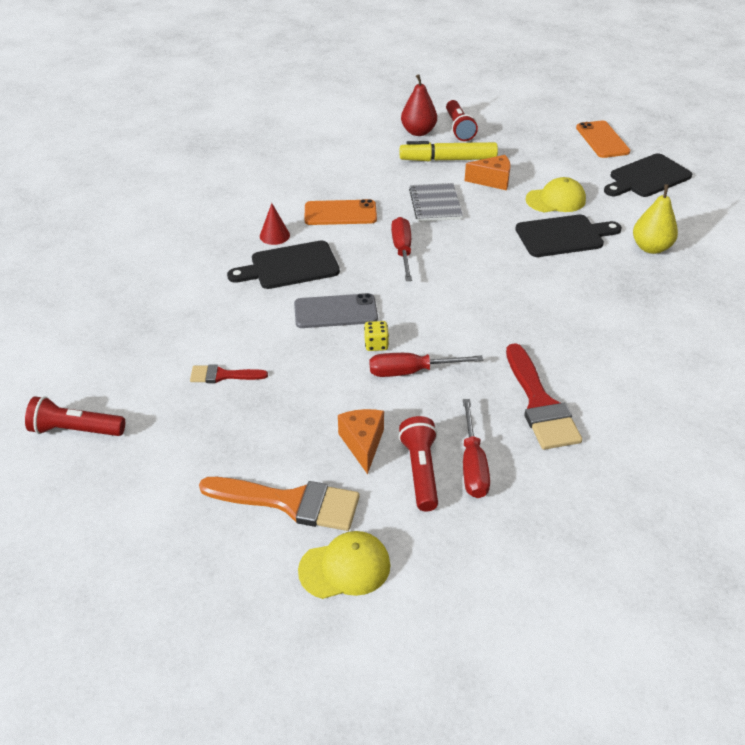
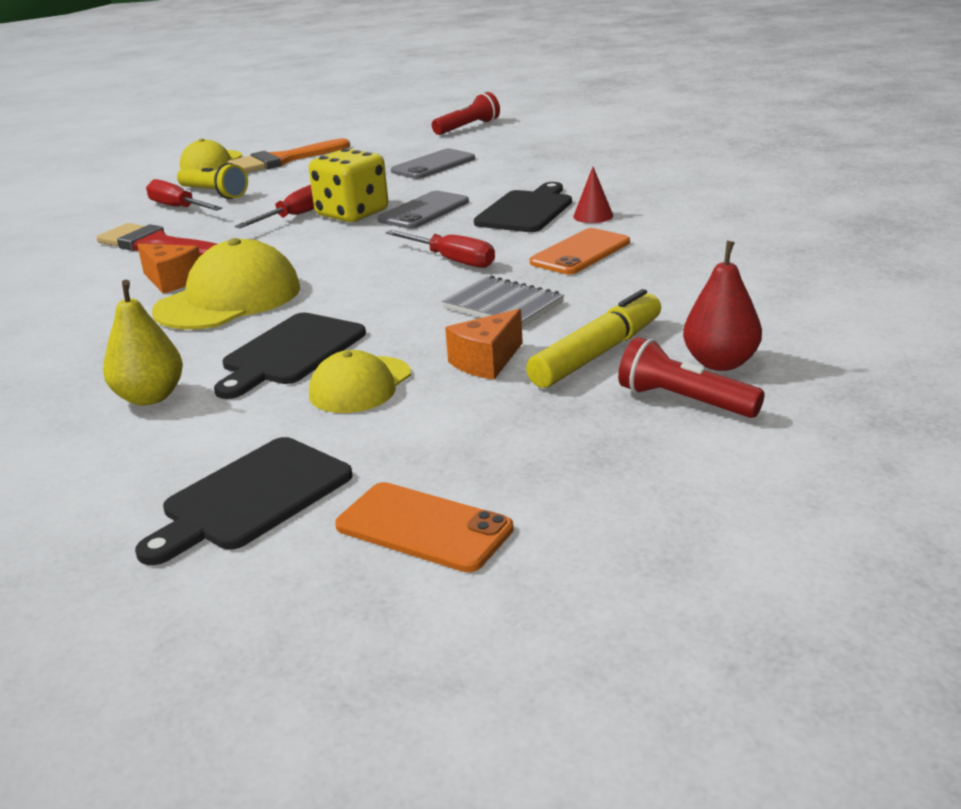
camera: 135 degrees right, 15 degrees down
red brush [190,364,268,383] -> grey phone [391,149,475,179]
orange cheese [338,409,384,474] -> orange cheese moved to [137,244,200,294]
yellow dice [364,321,389,351] -> yellow dice [309,148,388,222], size x2.31
red flashlight [398,416,438,512] -> yellow flashlight [177,163,248,199]
black cutting board [604,154,692,197] -> black cutting board turned 150 degrees counterclockwise [135,437,353,565]
none -> yellow cap [152,238,300,330]

